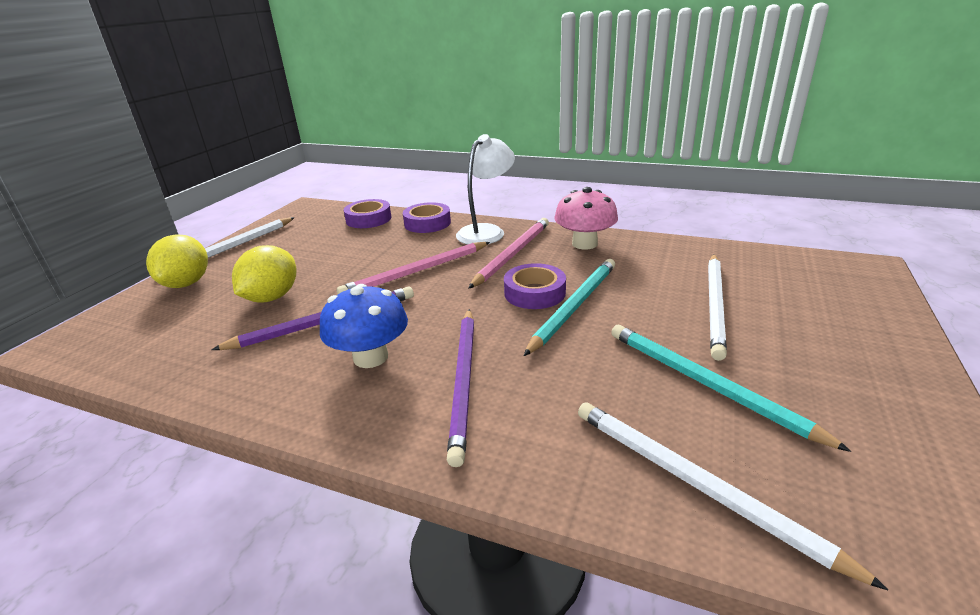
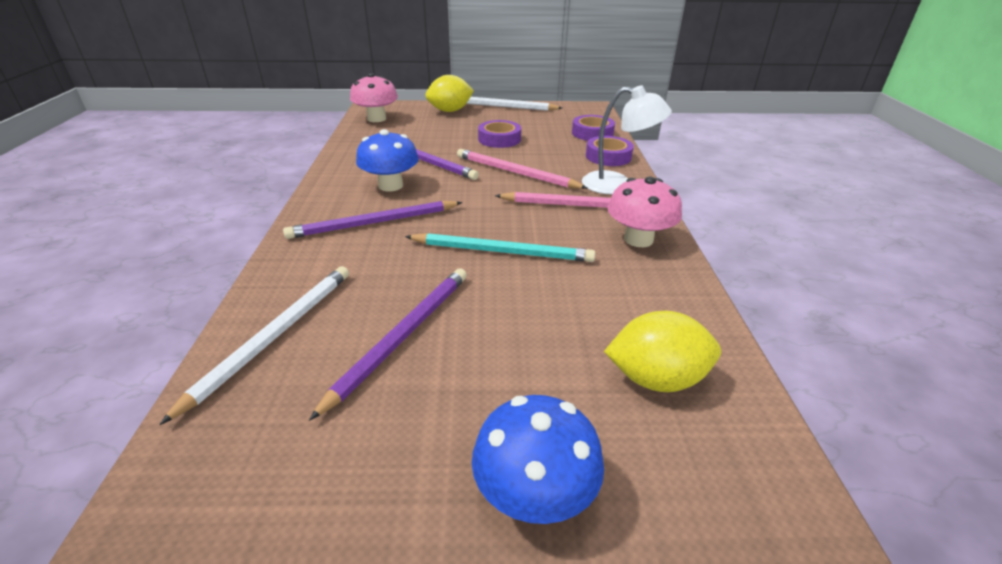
camera: 65 degrees right, 5 degrees up
yellow lemon [232,245,296,303] -> yellow lemon moved to [604,311,721,392]
purple tape [504,263,566,309] -> purple tape moved to [478,120,521,148]
turquoise pencil [611,325,851,452] -> purple pencil [309,268,467,421]
white pencil [708,254,727,361] -> none
none -> pink mushroom [350,73,398,122]
none -> blue mushroom [472,395,604,524]

